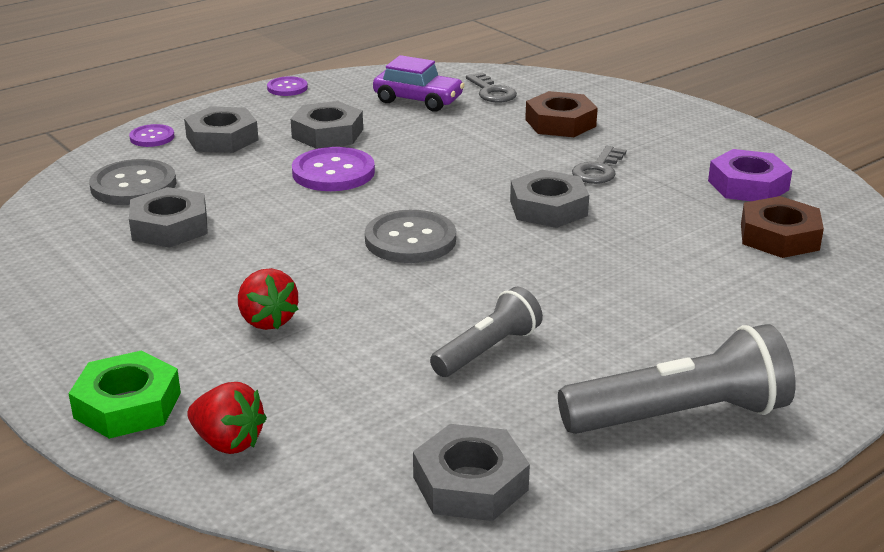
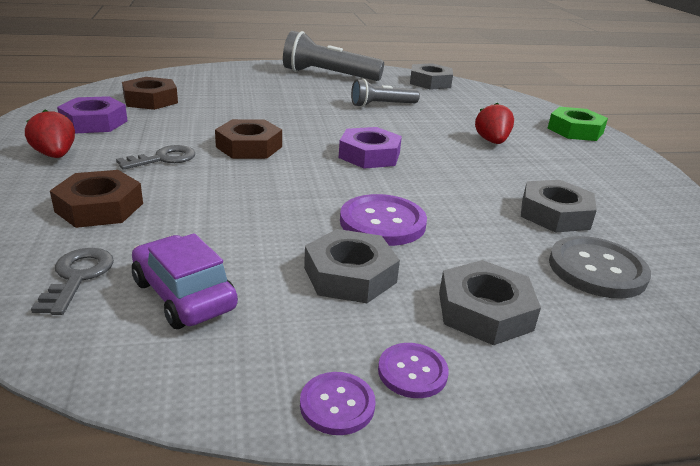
camera: 155 degrees left, 0 degrees up
purple button [129,124,175,147] -> purple button moved to [378,343,449,398]
red strawberry [187,382,267,454] -> red strawberry moved to [25,109,75,158]
grey button [365,210,456,263] -> purple nut [339,127,402,169]
grey nut [510,170,589,228] -> brown nut [215,119,282,159]

